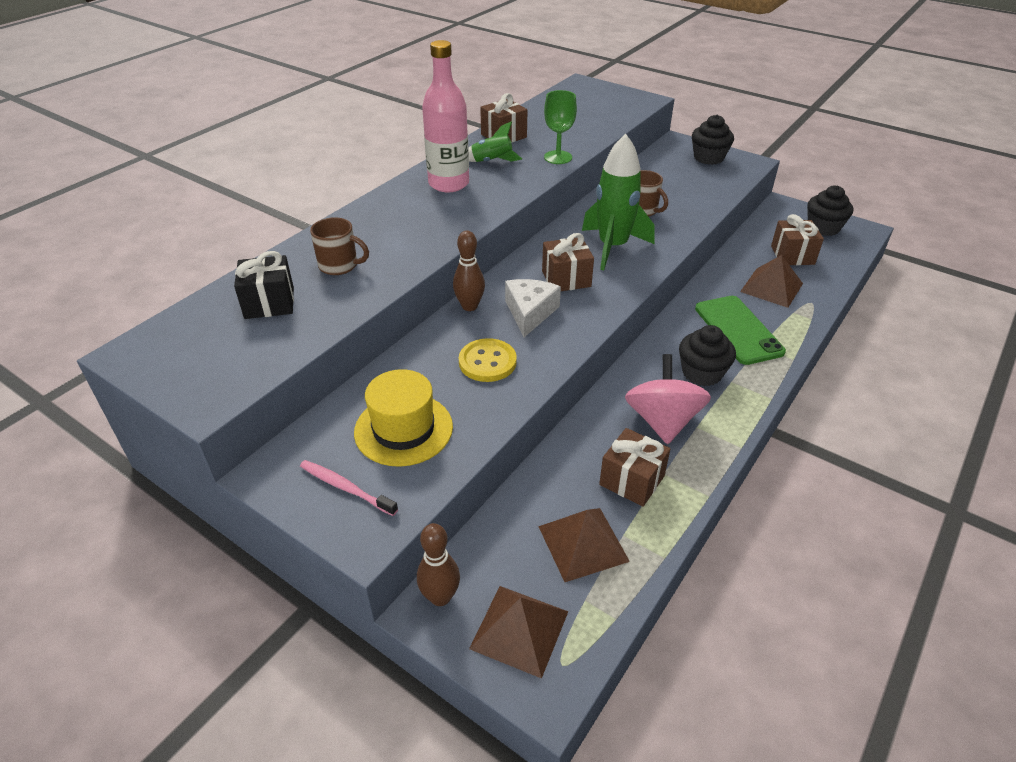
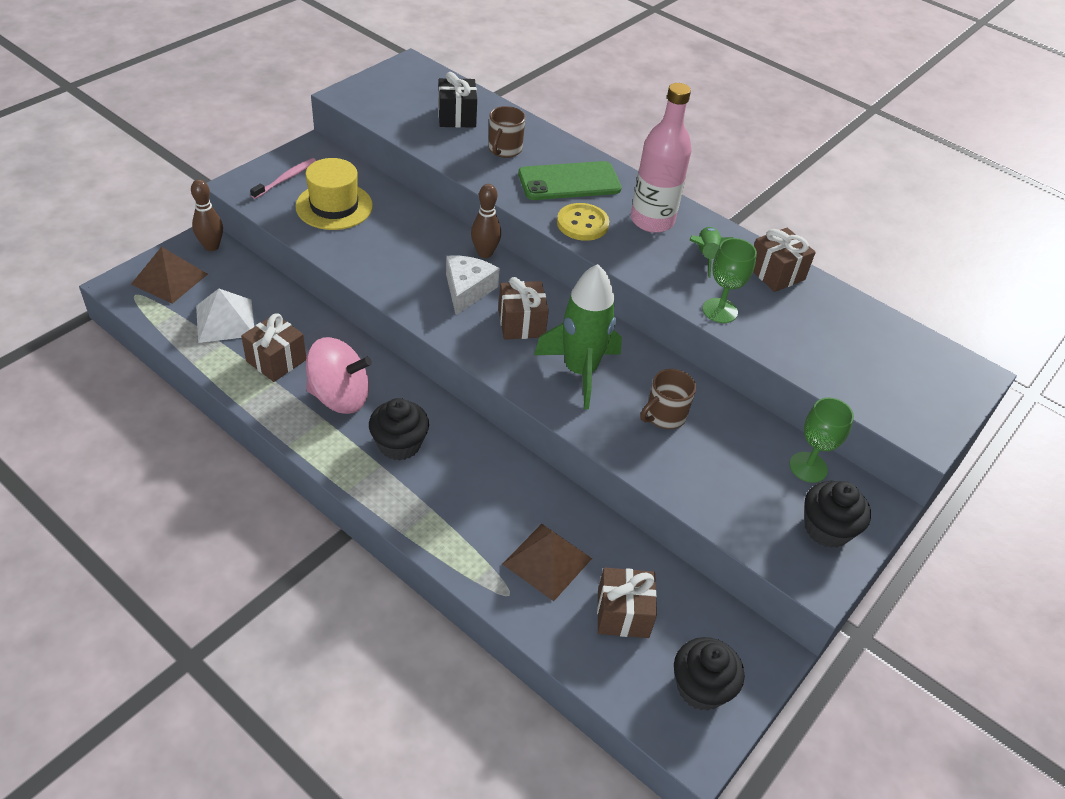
camera: 90 degrees right, 5 degrees up
yellow button [459,338,517,382] -> yellow button moved to [557,203,609,241]
white cheese [505,279,561,337] -> white cheese turned 90 degrees counterclockwise [446,255,500,315]
brown pyramid [538,508,630,582] -> white pyramid [196,288,254,343]
green phone [695,296,786,365] -> green phone moved to [518,161,622,200]
none -> green goblet [789,397,854,483]

